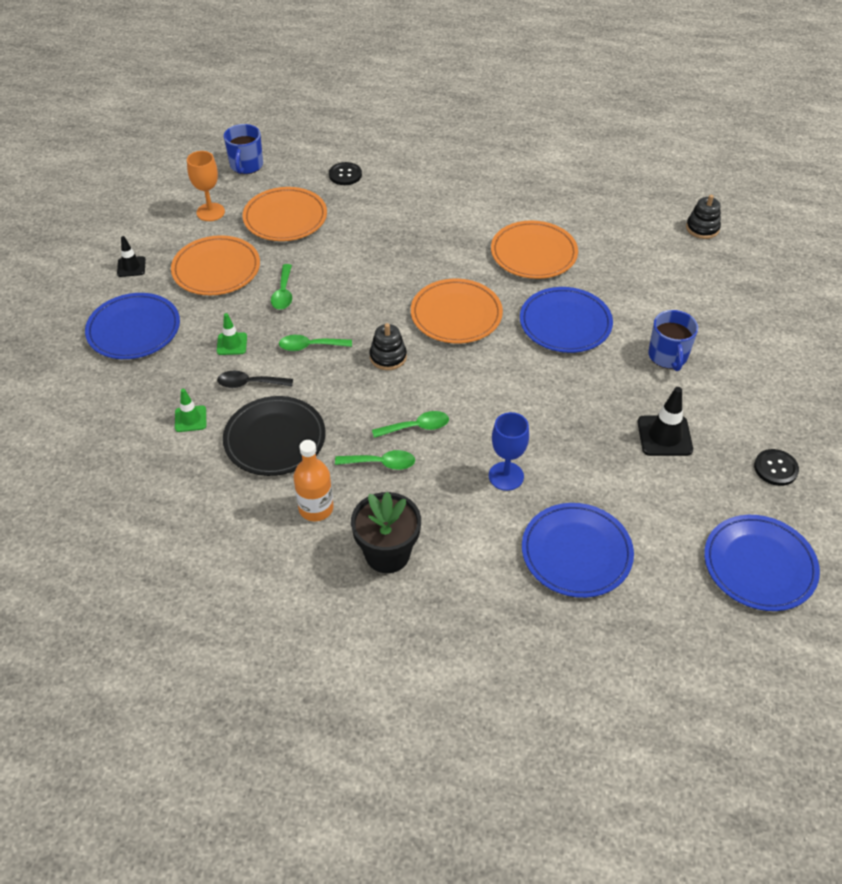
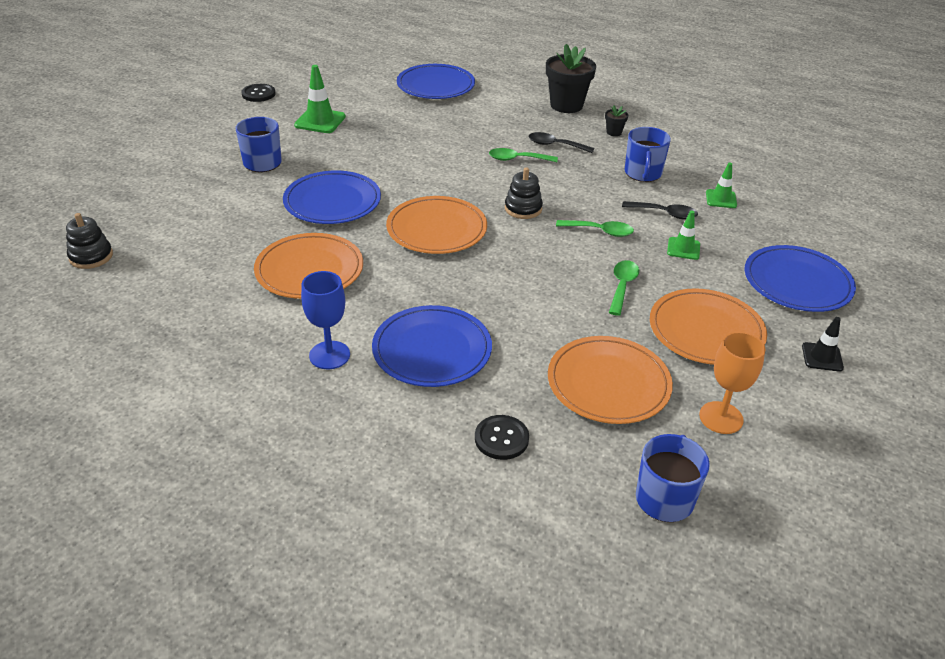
camera: 165 degrees left, 10 degrees down
black plate [223,396,326,476] -> blue mug [625,127,671,182]
orange bottle [293,440,333,521] -> black flower pot [605,105,628,136]
green spoon [335,450,415,470] -> black spoon [529,132,594,153]
blue goblet [489,412,529,491] -> blue goblet moved to [301,271,350,369]
black traffic cone [637,387,693,456] -> green traffic cone [294,65,346,133]
blue plate [704,515,820,611] -> blue plate moved to [372,305,492,387]

